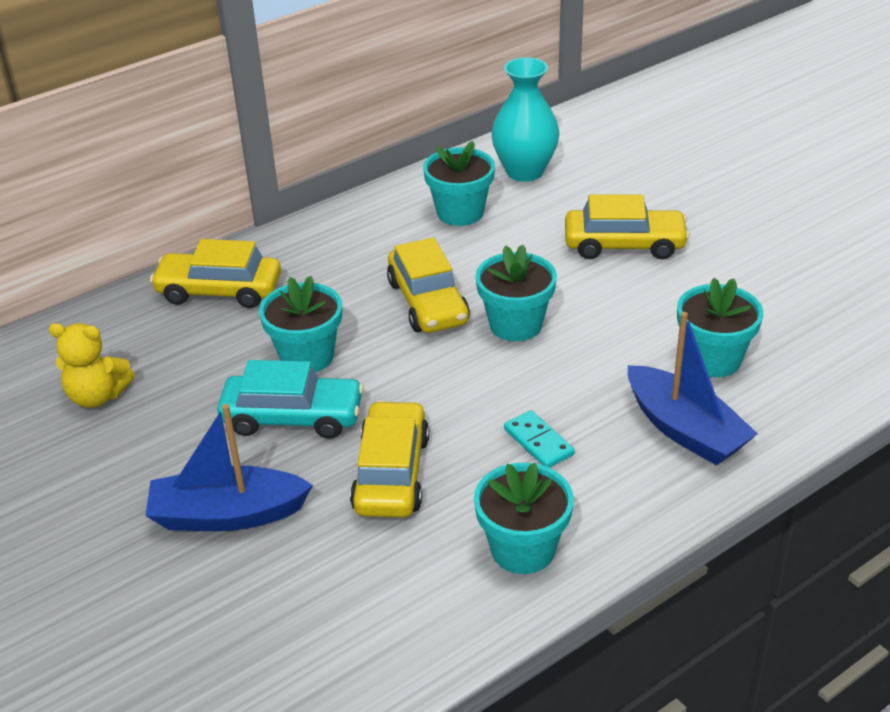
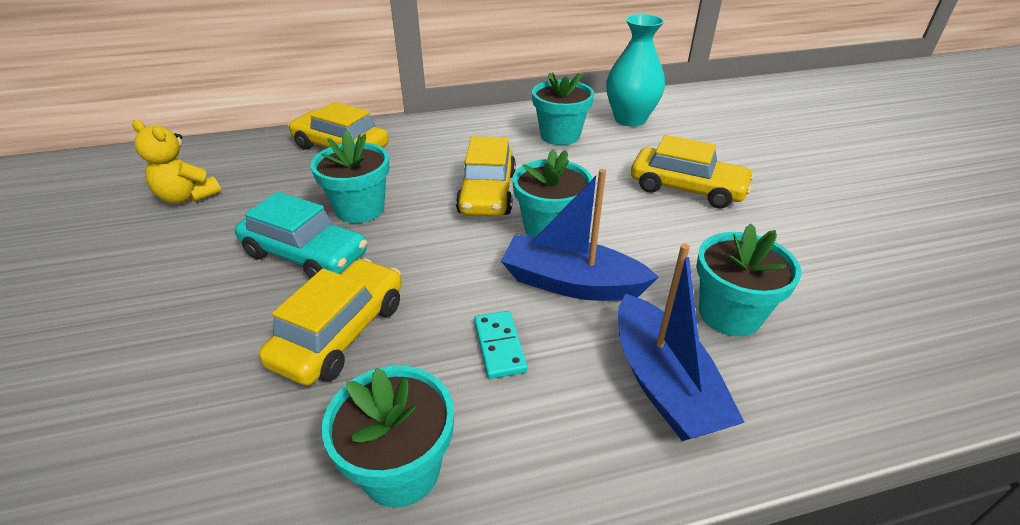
camera: 20 degrees right, 0 degrees up
blue boat [145,404,313,531] -> blue boat moved to [501,169,659,301]

